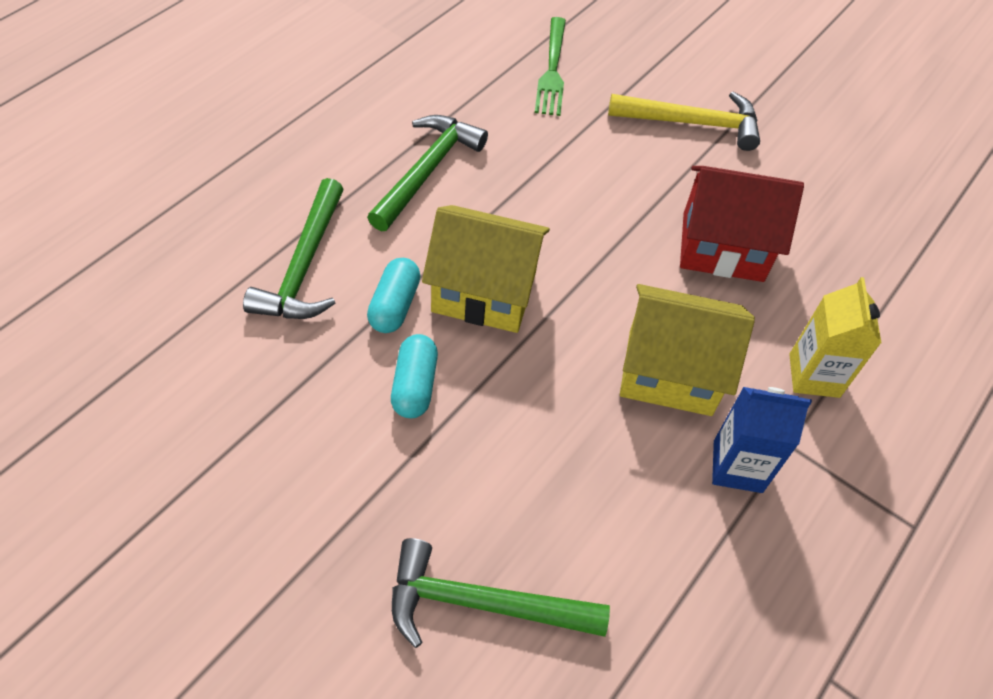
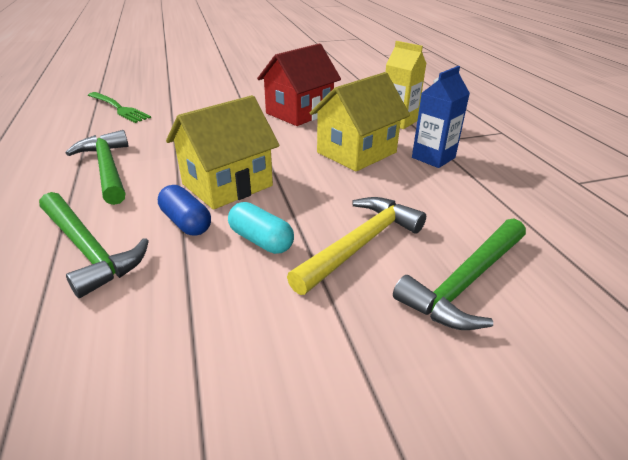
camera: 50 degrees left, 20 degrees down
turquoise capsule [367,258,421,333] -> blue capsule [158,185,211,235]
yellow hammer [608,92,760,151] -> yellow hammer moved to [287,197,426,295]

